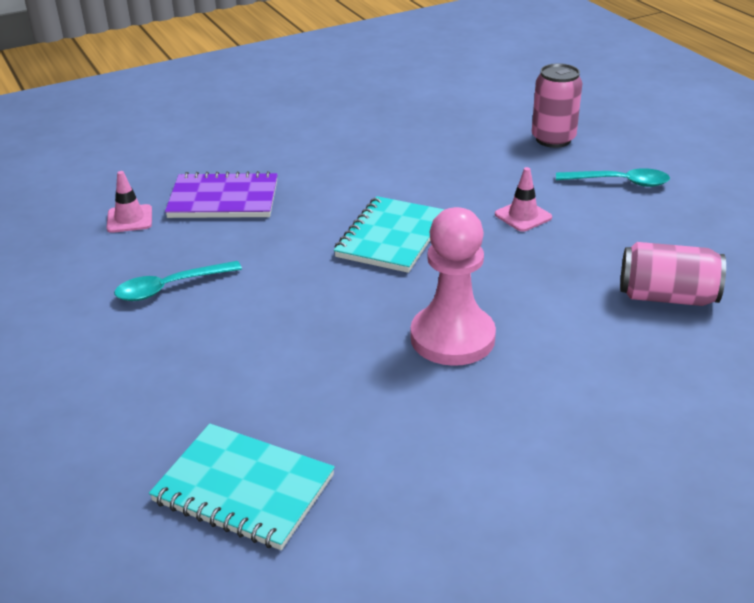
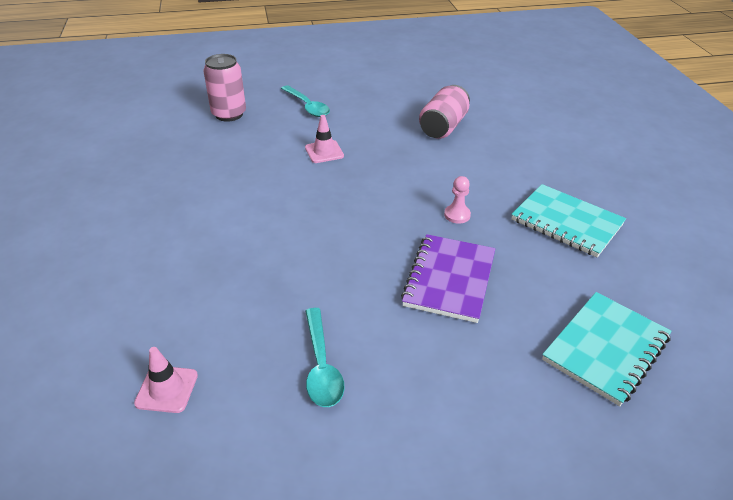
camera: 75 degrees left, 5 degrees up
purple notebook [165,171,278,218] -> purple notebook moved to [401,234,495,323]
turquoise notebook [334,196,445,273] -> turquoise notebook moved to [511,184,626,257]
pink pawn [411,207,496,366] -> pink pawn [444,176,471,224], size x0.43
turquoise spoon [556,168,670,187] -> turquoise spoon turned 120 degrees clockwise [281,85,330,117]

